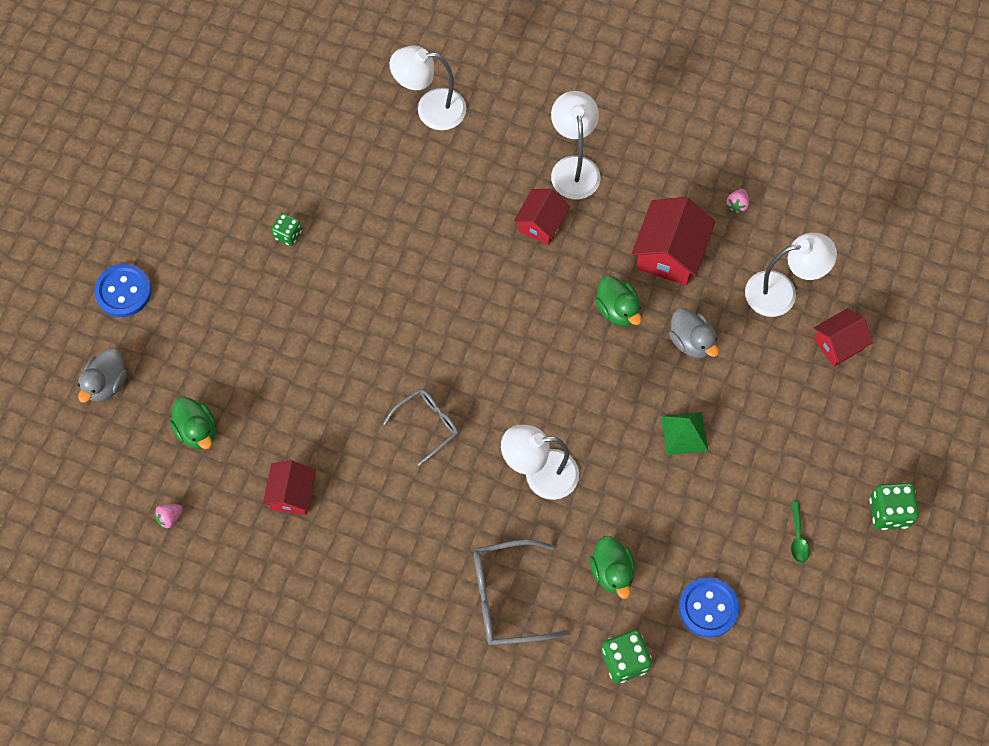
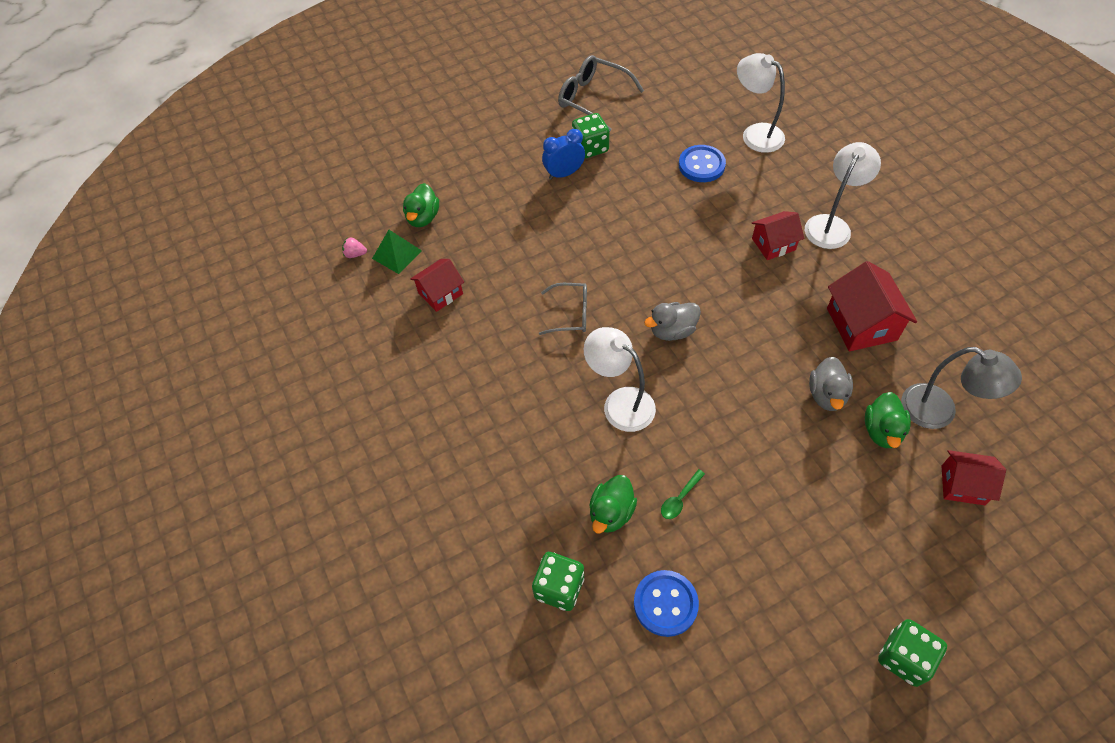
camera: 45 degrees right, 10 degrees down
grey duck [78,349,127,402] -> grey duck moved to [644,302,701,341]
blue button [94,264,152,317] -> blue button moved to [679,145,726,182]
green dice [271,213,302,246] -> green dice [572,113,609,158], size x1.59
grey glasses [474,539,570,645] -> grey glasses moved to [558,55,644,132]
green duck [595,276,642,327] -> green duck moved to [865,392,911,448]
red house [631,197,715,285] -> red house turned 75 degrees counterclockwise [827,261,917,351]
green pyramid [661,412,708,455] -> green pyramid moved to [372,230,422,274]
pink strawberry [727,189,749,213] -> none
white lamp [745,233,837,317] -> grey lamp [901,347,1022,429]
green spoon [791,501,810,563] -> green spoon moved to [661,469,705,519]
none -> blue clock [542,129,585,180]

